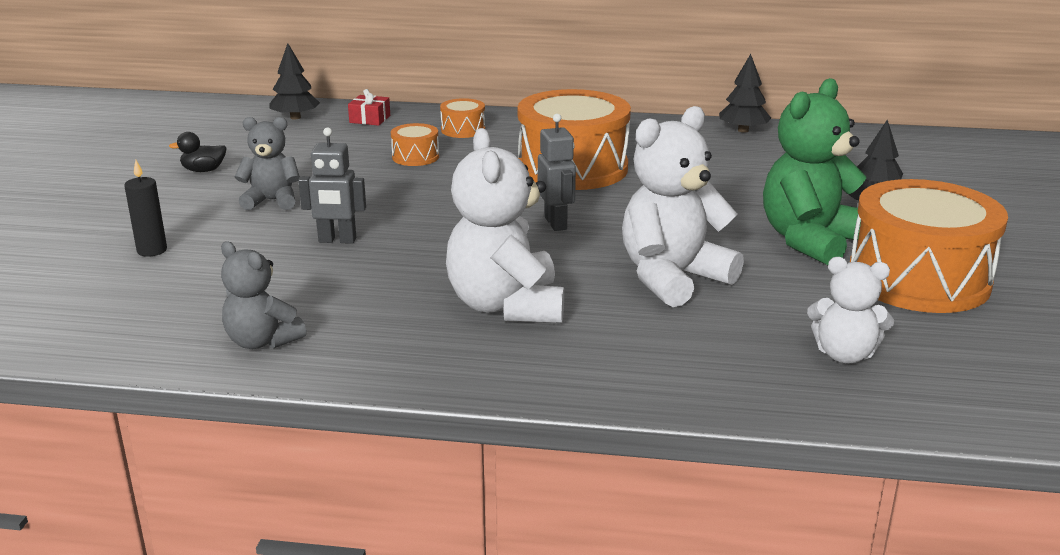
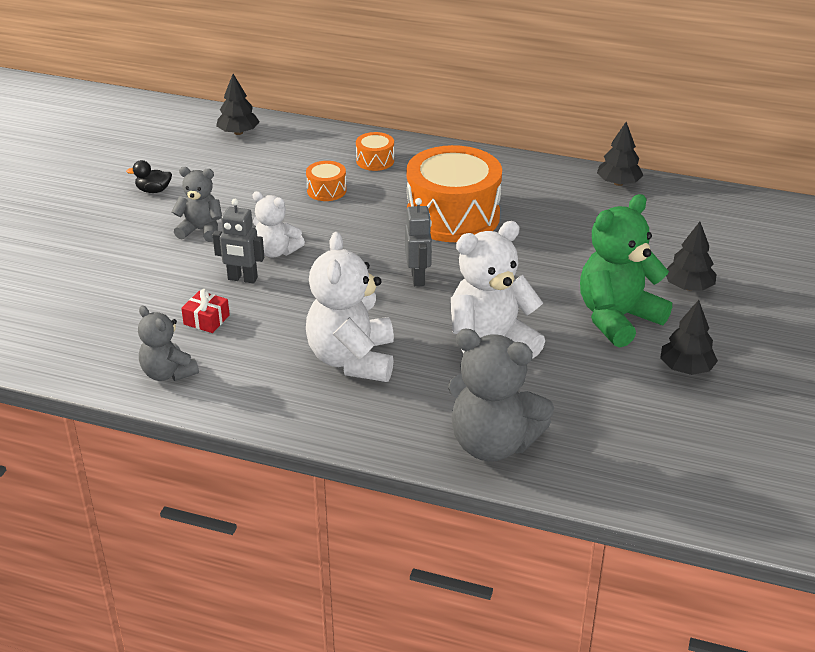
camera: 10 degrees right, 10 degrees up
black candle [124,160,167,257] -> none
red gift [348,89,390,126] -> red gift moved to [181,289,230,333]
white teddy bear [807,257,894,363] -> white teddy bear moved to [252,191,305,257]
orange drum [850,179,1008,313] -> black tree [660,300,718,375]
none -> grey teddy bear [448,329,554,462]

